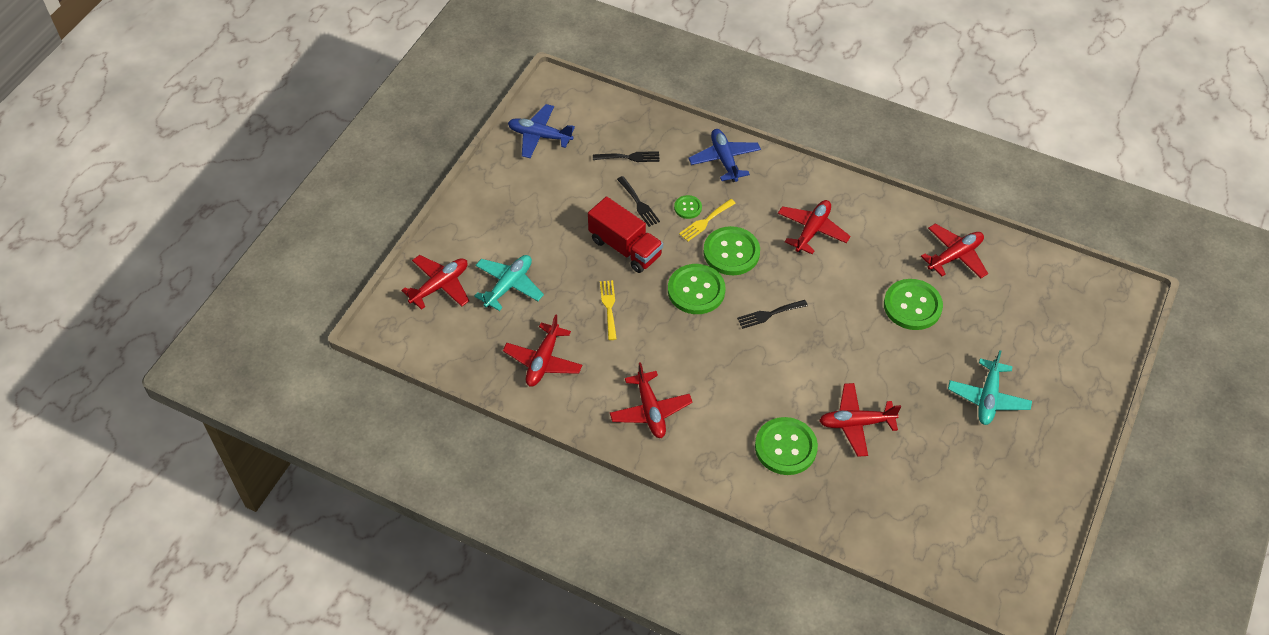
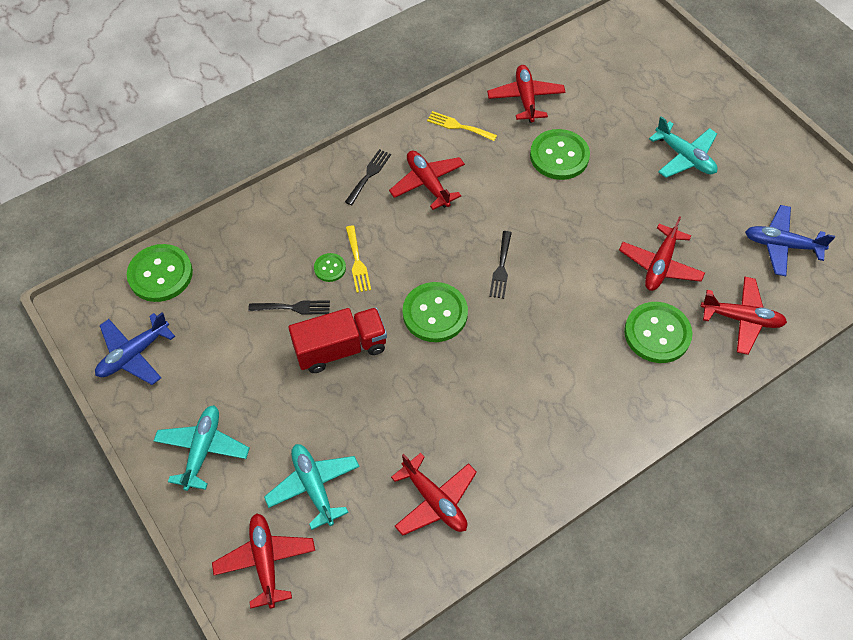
camera: 60 degrees left, 5 degrees up
black fork [593,151,660,162] -> black fork moved to [345,149,391,205]
yellow fork [600,280,617,340] -> yellow fork moved to [427,111,497,141]
red plane [610,362,692,438] -> red plane moved to [701,277,787,355]
blue plane [688,129,761,182] -> blue plane moved to [745,205,835,276]
green button [703,226,760,275] -> green button moved to [127,244,193,302]
none -> turquoise plane [154,405,250,491]

